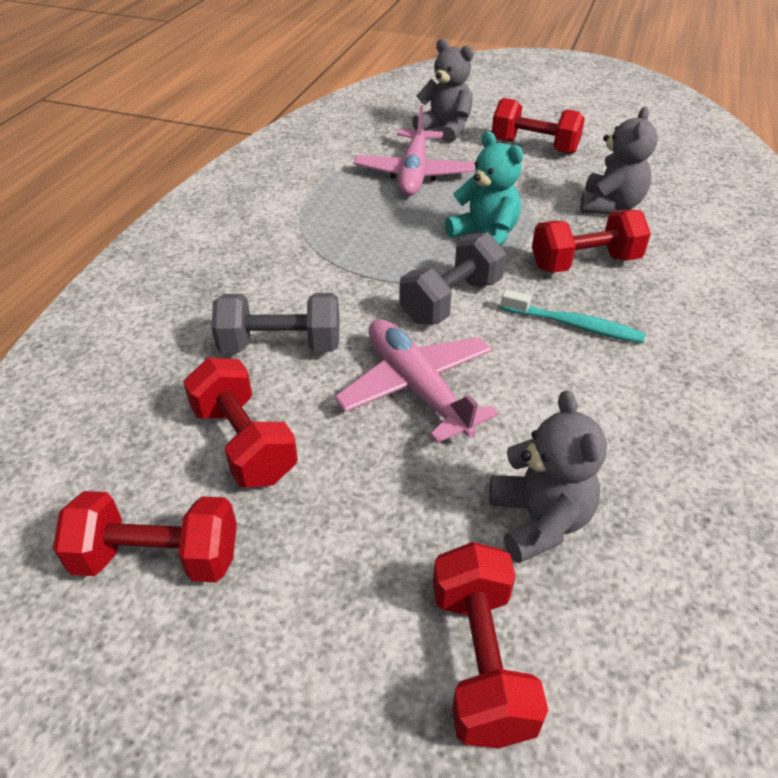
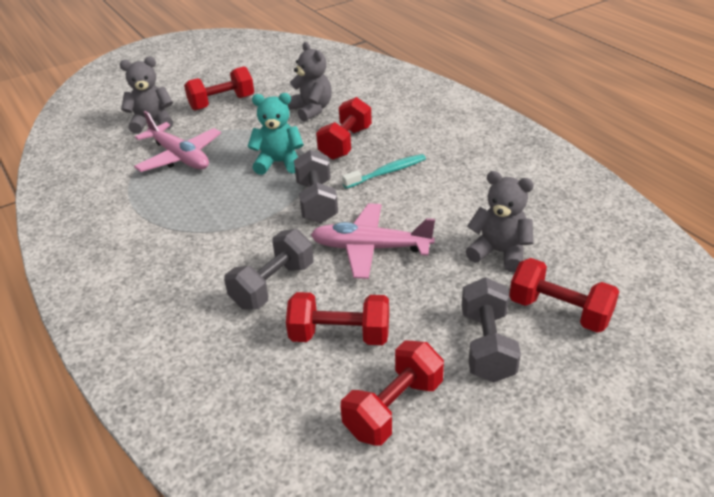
camera: 50 degrees left, 5 degrees down
none -> grey dumbbell [462,277,521,382]

